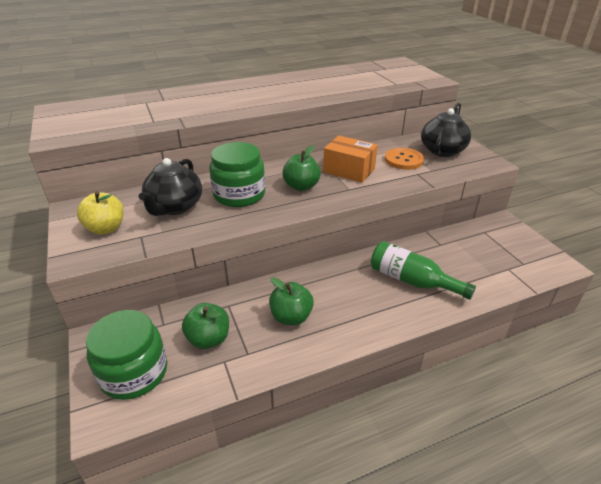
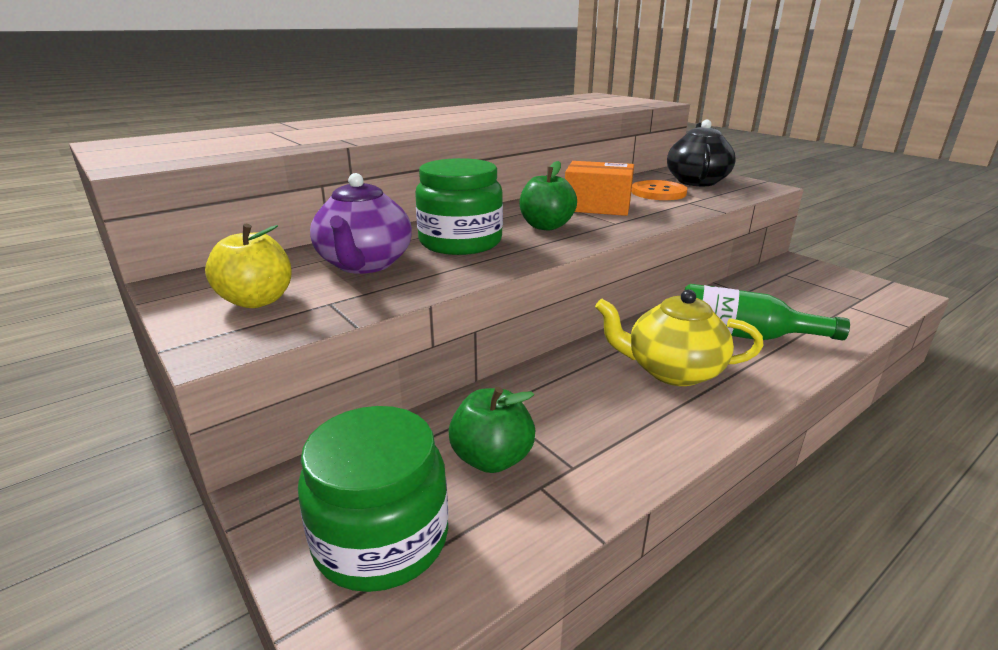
camera: 15 degrees left, 10 degrees down
black teapot [139,158,202,216] -> purple teapot [310,173,412,274]
green apple [269,277,314,325] -> none
none -> yellow teapot [595,289,764,386]

